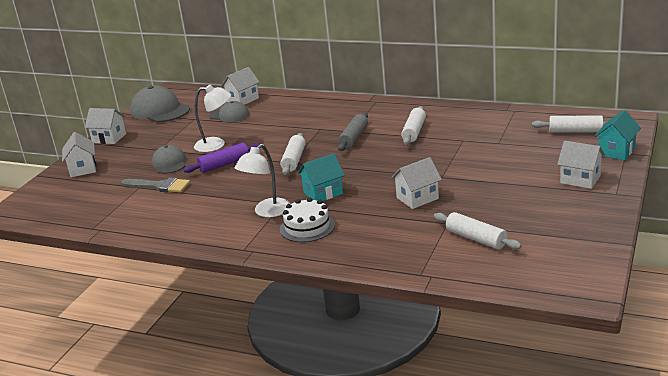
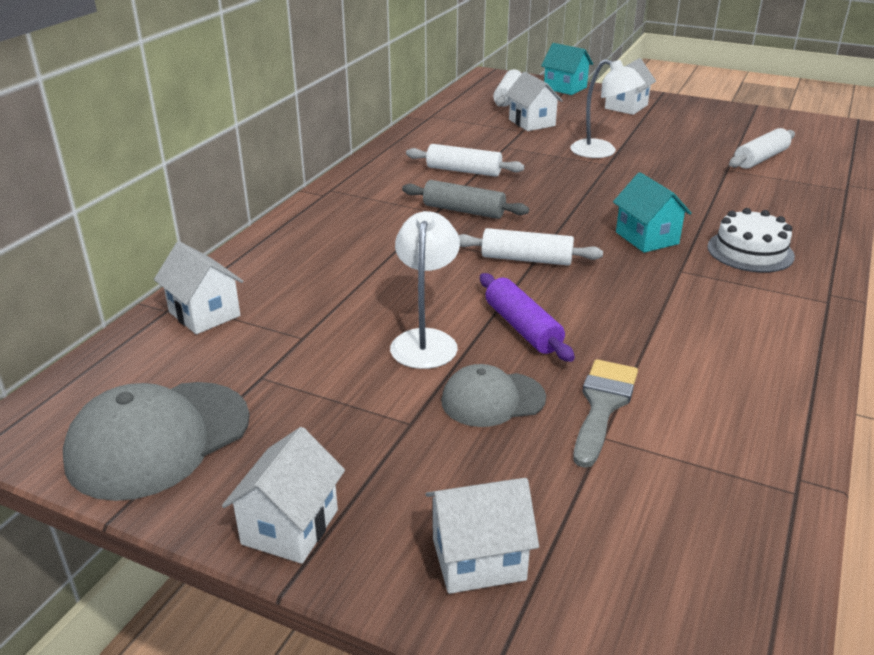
camera: 90 degrees left, 5 degrees up
grey cap [209,101,249,122] -> none
white lamp [235,144,290,217] -> white lamp moved to [570,59,645,158]
white house [391,157,442,209] -> white house moved to [505,72,563,131]

